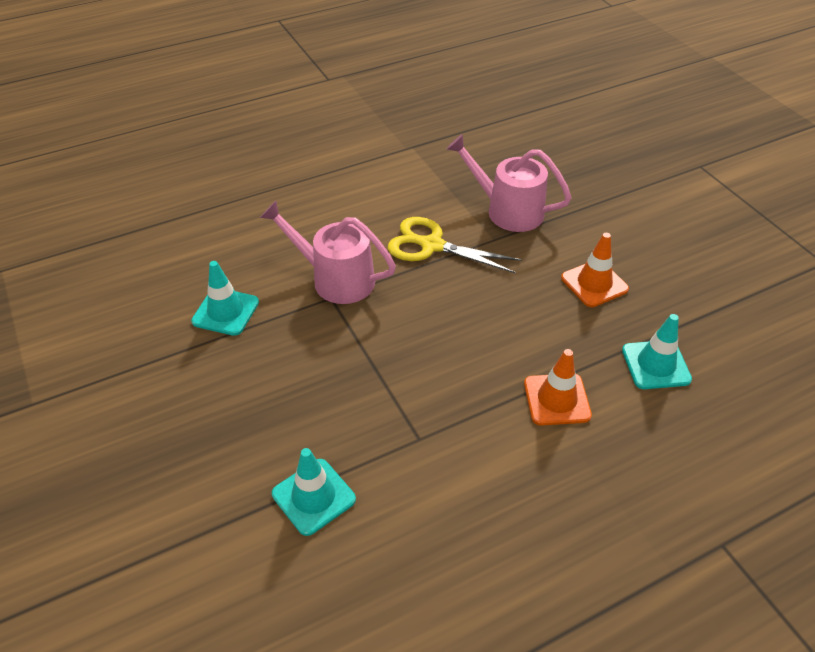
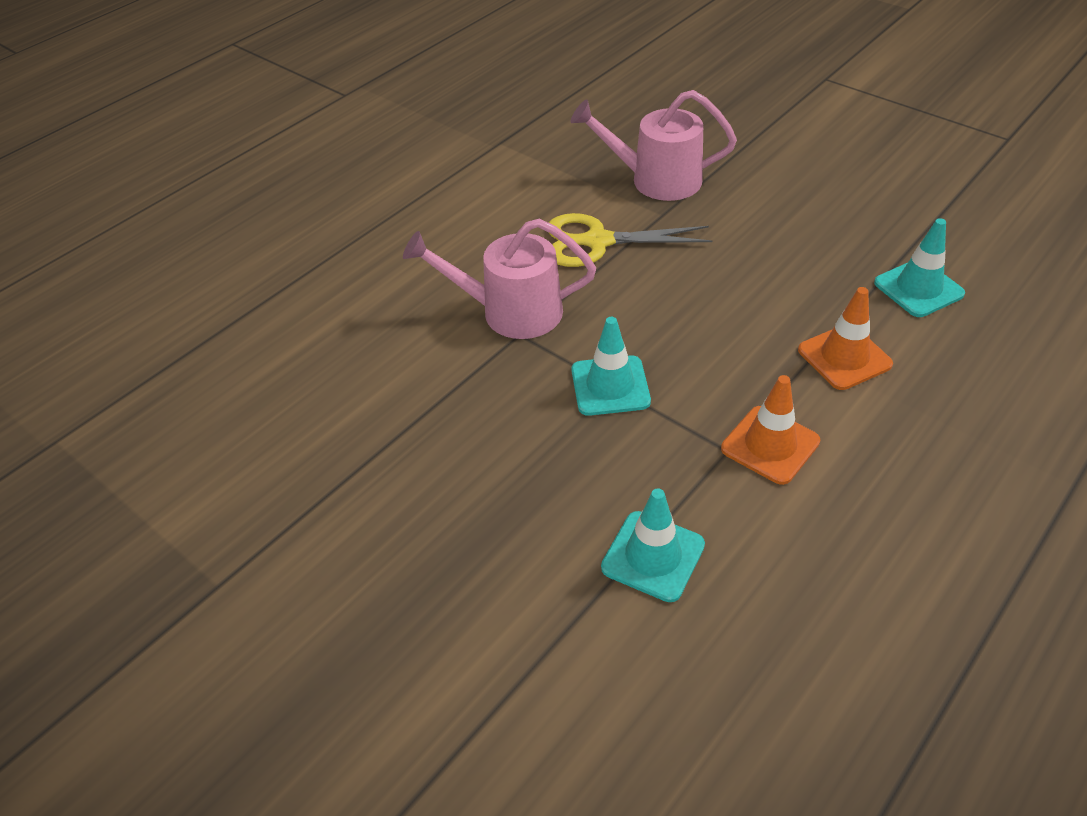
camera: 20 degrees left, 0 degrees up
turquoise traffic cone [191,261,259,336] -> turquoise traffic cone moved to [571,317,651,416]
orange traffic cone [561,233,629,307] -> orange traffic cone moved to [721,375,820,485]

